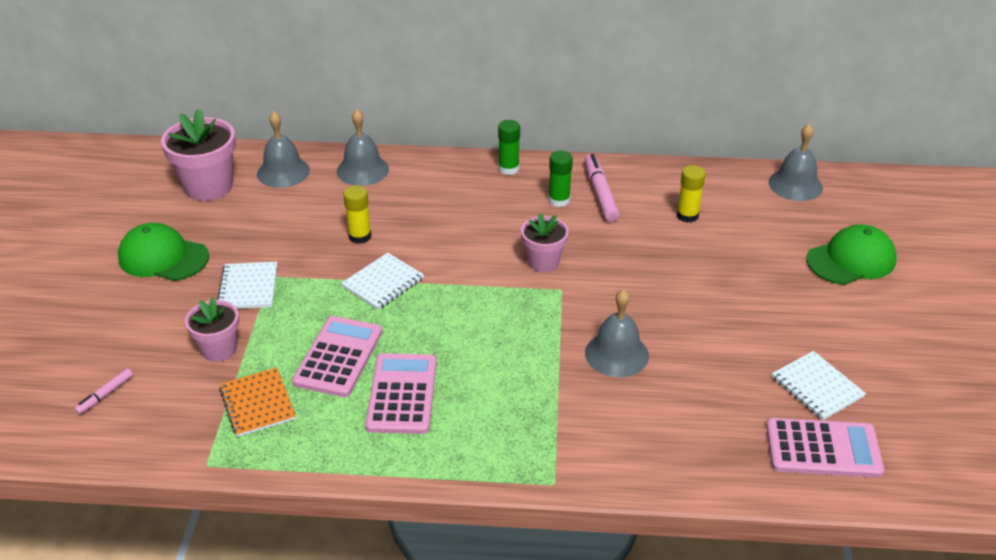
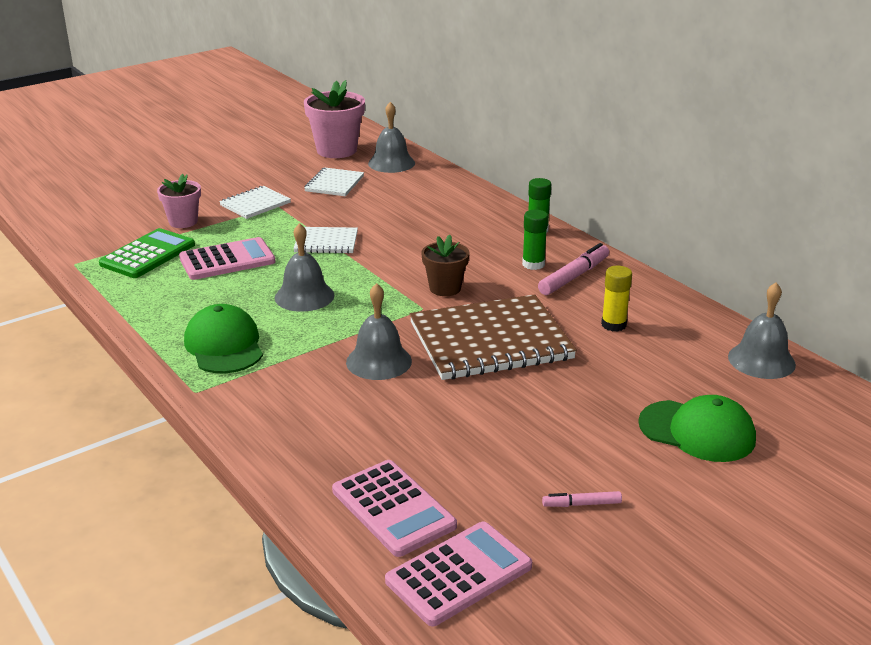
camera: 50 degrees right, 10 degrees down
pink marker [75,368,133,415] -> pink marker moved to [542,491,622,507]
green cap [118,223,209,281] -> green cap moved to [184,304,263,373]
orange notebook [219,368,296,437] -> green calculator [99,228,195,278]
grey bell [337,109,389,186] -> grey bell moved to [275,223,334,312]
yellow glue stick [343,185,371,244] -> none
pink calculator [365,353,437,434] -> pink calculator moved to [385,522,532,626]
pink flower pot [521,213,569,272] -> brown flower pot [421,235,470,296]
white notebook [772,351,866,421] -> white notebook moved to [304,167,364,196]
none -> brown notebook [410,294,577,380]

